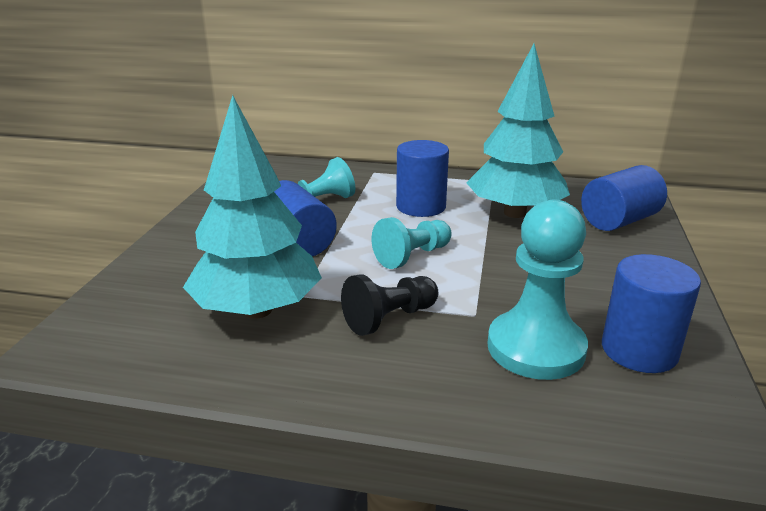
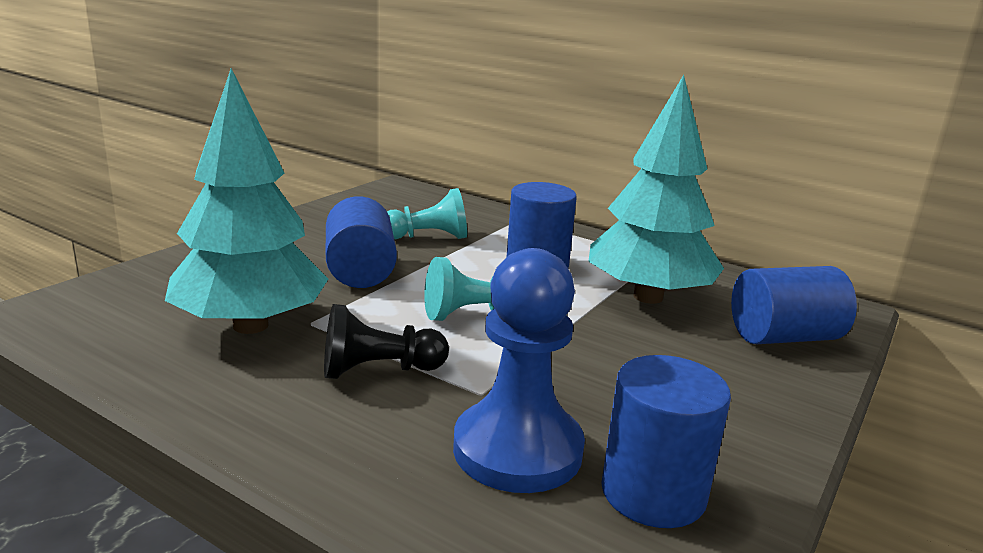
camera: 20 degrees right, 5 degrees down
turquoise pawn [487,200,588,380] -> blue pawn [453,248,585,493]

